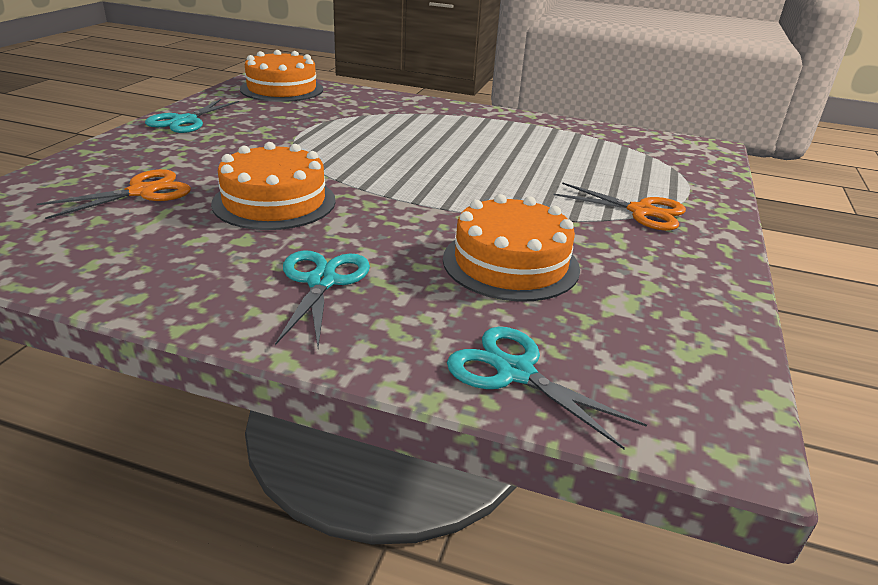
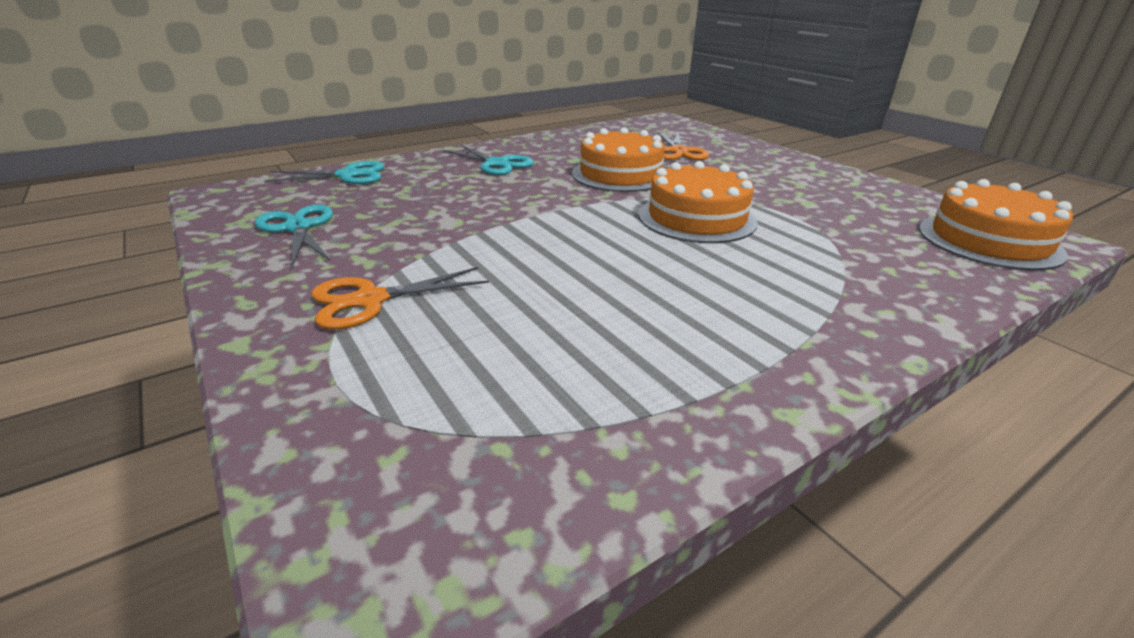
camera: 130 degrees right, 0 degrees up
turquoise scissors [145,99,239,133] -> turquoise scissors moved to [255,205,333,266]
orange cake [443,194,580,302] -> orange cake moved to [639,161,758,243]

